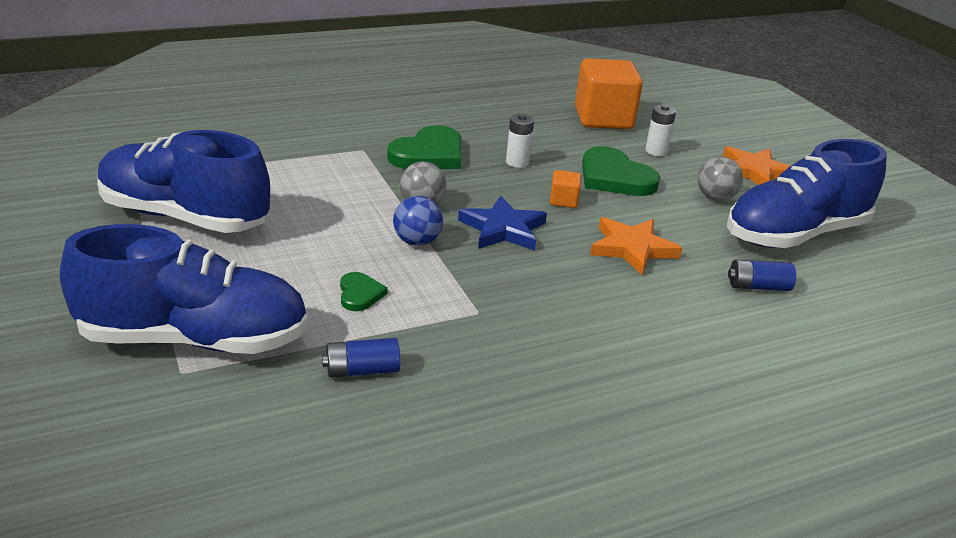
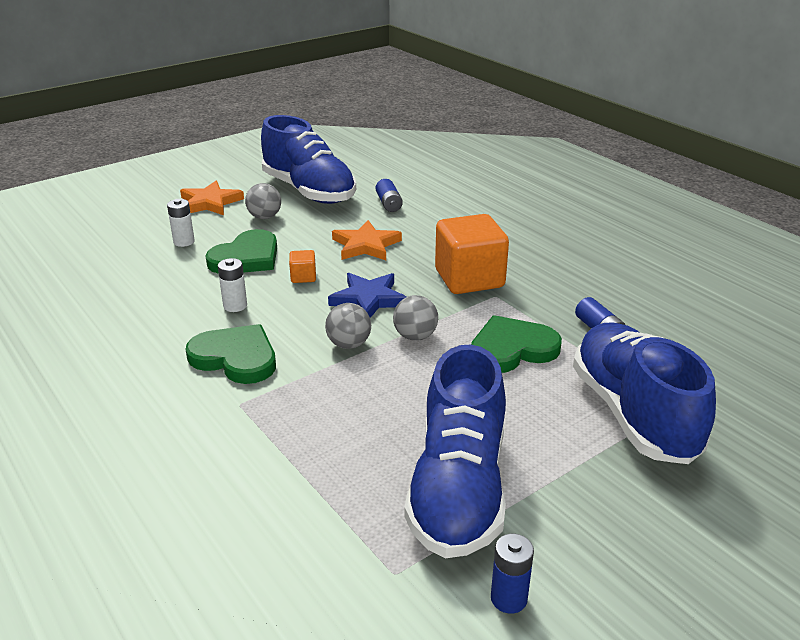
camera: 100 degrees left, 0 degrees up
green heart [340,272,388,311] -> green heart [471,315,562,373], size x1.97
blue ball [393,196,443,246] -> grey ball [393,295,438,341]
orange cube [575,58,643,129] -> orange cube moved to [435,214,509,294]
none -> blue battery [491,534,534,614]

